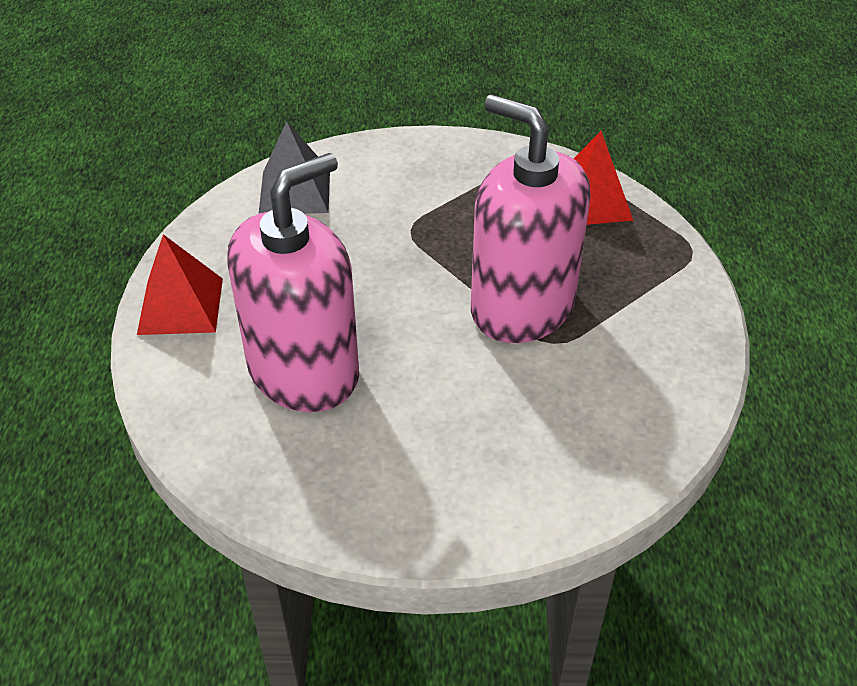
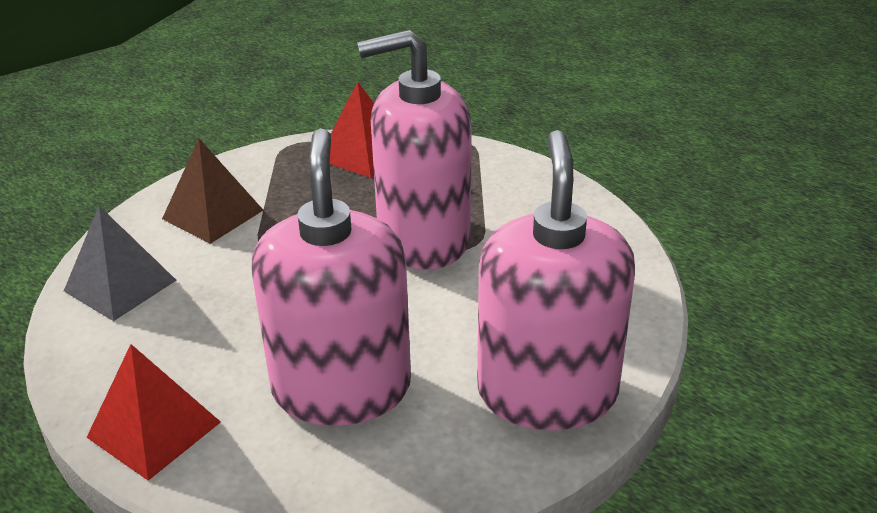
camera: 50 degrees left, 10 degrees down
none -> brown pyramid [162,139,263,244]
none -> pink soap dispenser [477,130,635,430]

